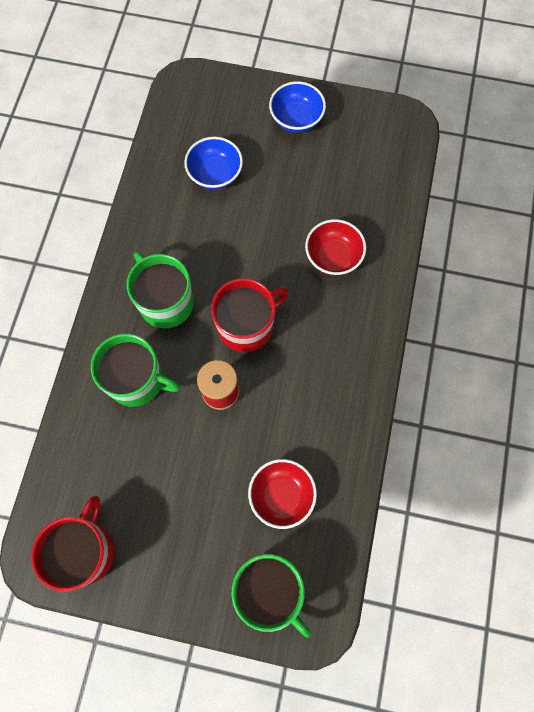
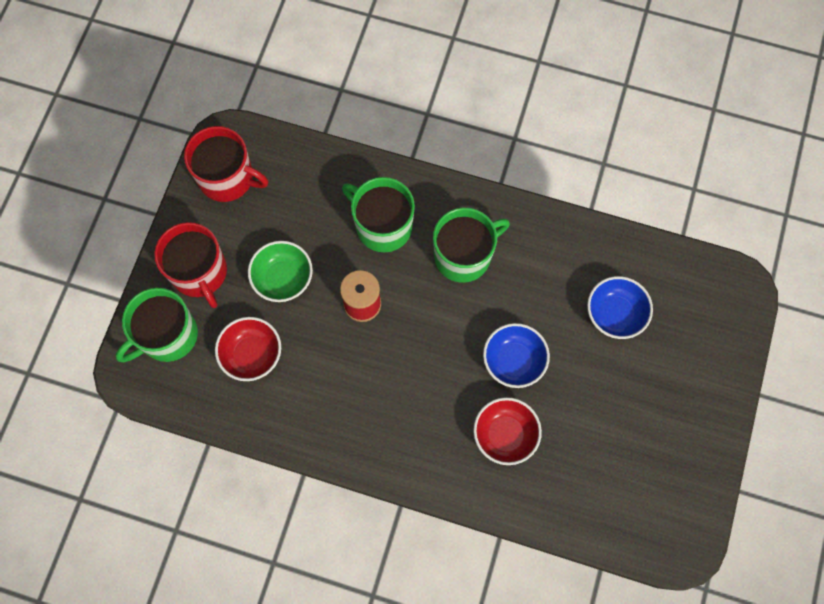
camera: 95 degrees right, 0 degrees up
green mug [91,334,180,407] -> green mug turned 105 degrees clockwise [342,177,415,252]
red mug [211,278,289,352] -> red mug moved to [154,222,227,308]
blue bowl [269,81,326,133] -> blue bowl moved to [483,323,550,388]
none -> green bowl [248,241,313,302]

